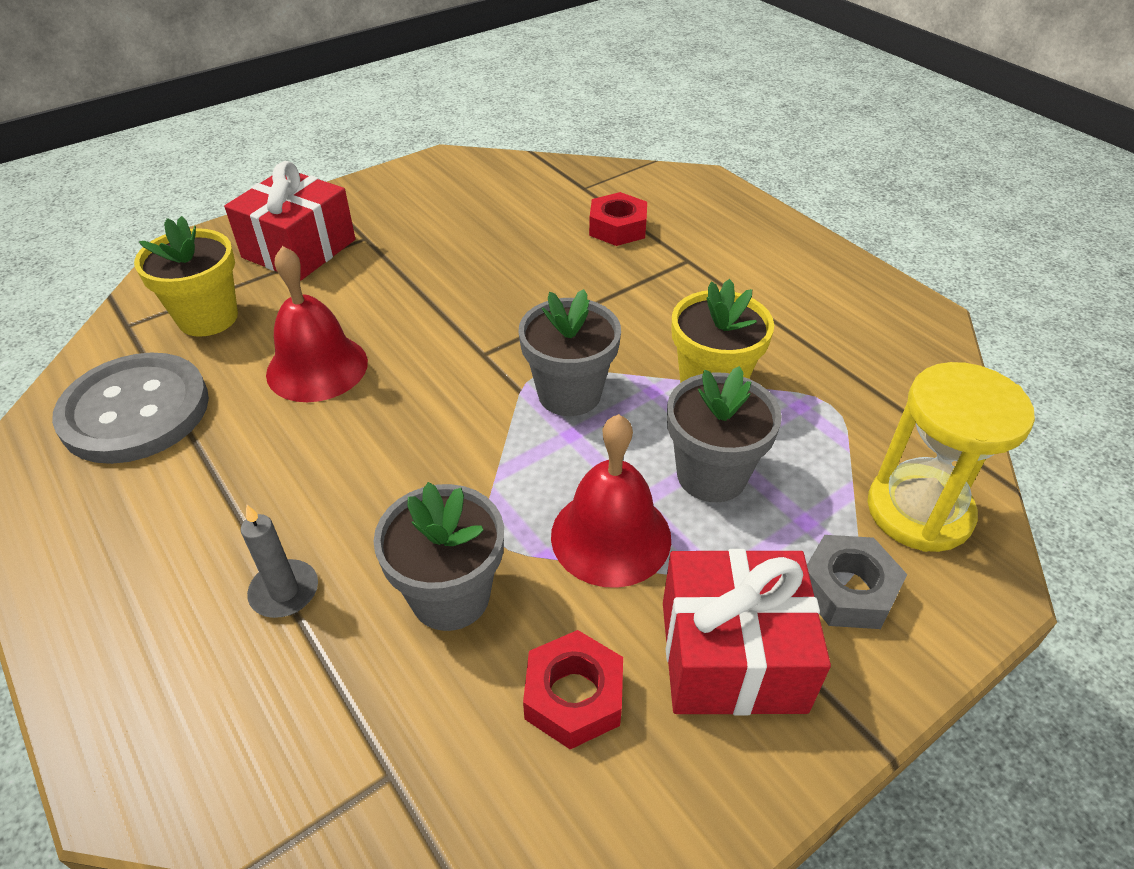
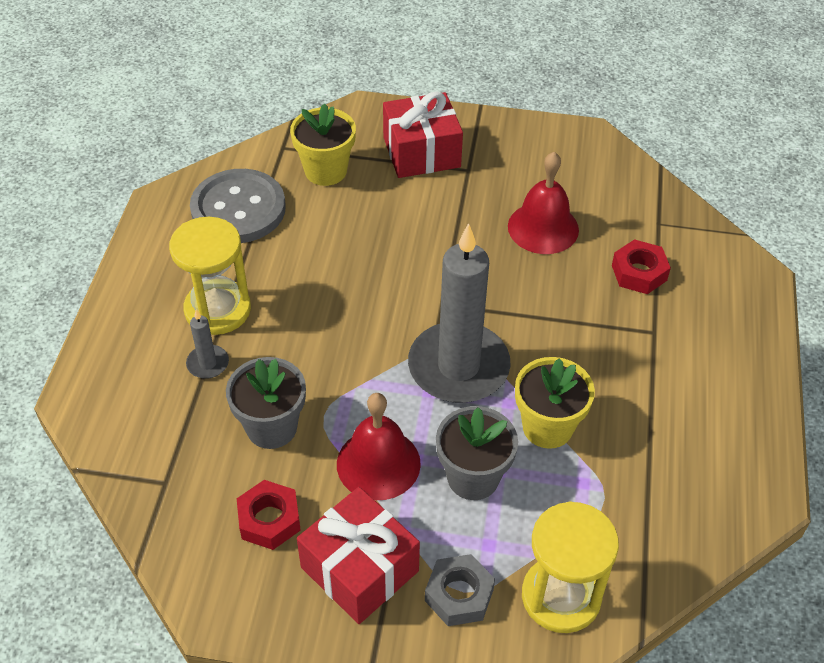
camera: 45 degrees right, 5 degrees up
red bell [266,246,368,402] -> red bell moved to [508,152,579,254]
grey flower pot [518,289,621,416] -> grey candle [408,223,510,403]
none -> yellow hourglass [169,217,251,335]

